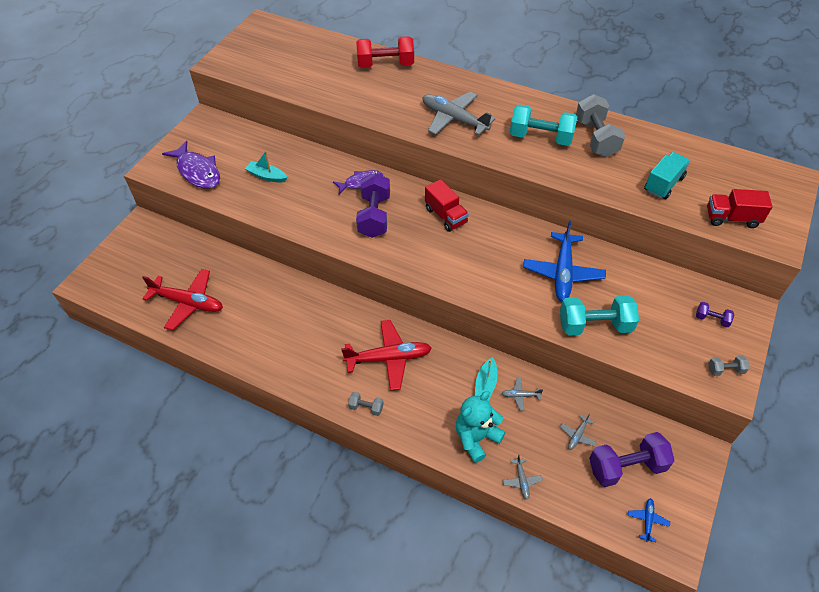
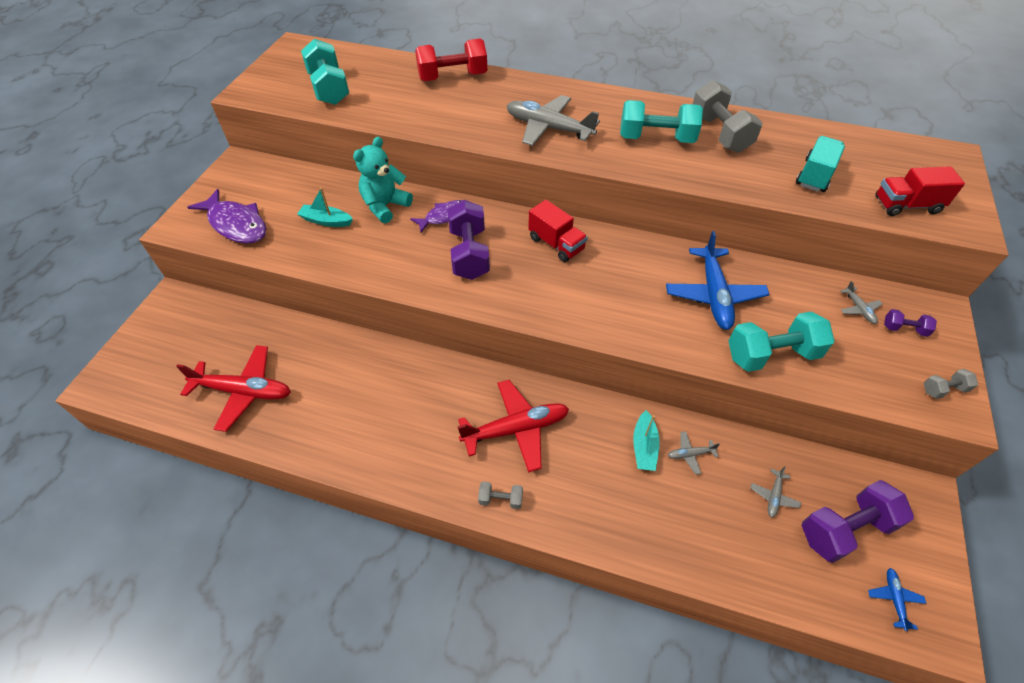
camera: 10 degrees left, 0 degrees up
turquoise teddy bear [456,391,505,463] -> turquoise teddy bear moved to [353,137,413,223]
grey plane [503,455,543,500] -> grey plane moved to [840,281,883,324]
none -> turquoise dumbbell [301,39,349,105]

